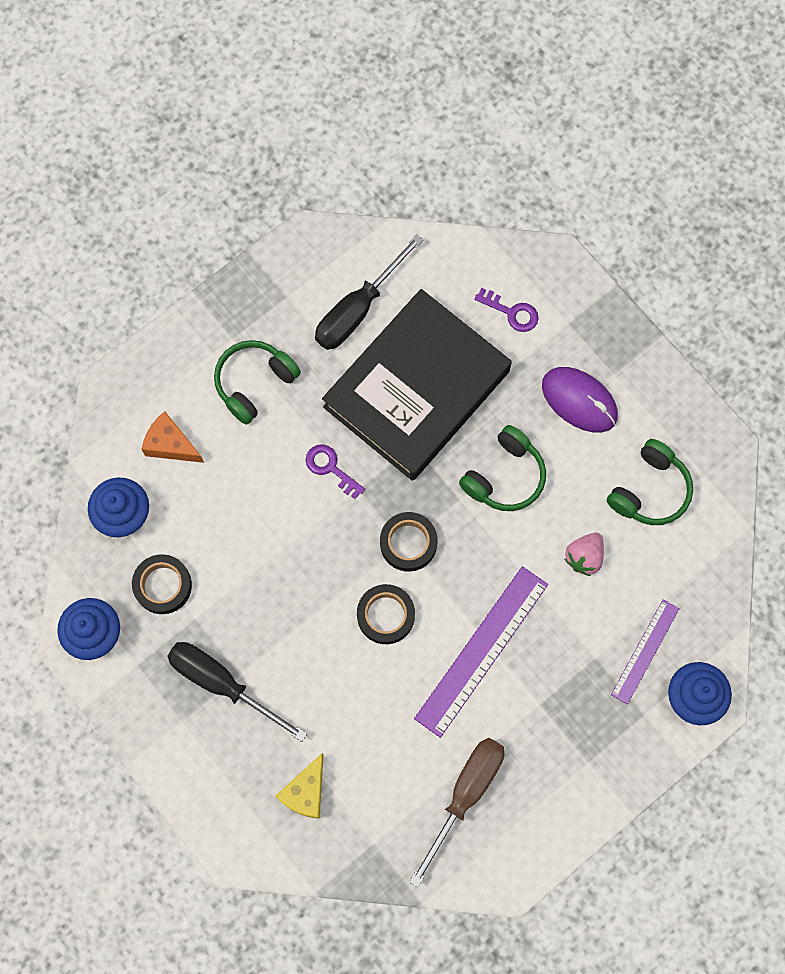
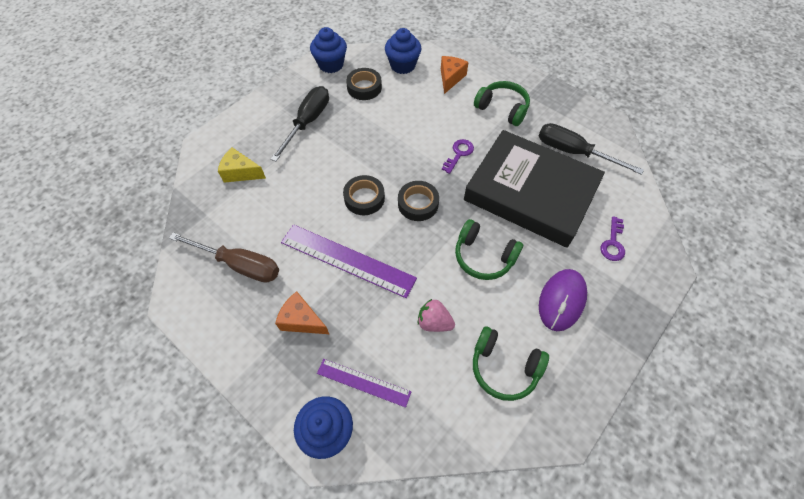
camera: 80 degrees right, 15 degrees down
none -> orange cheese [275,291,329,334]

